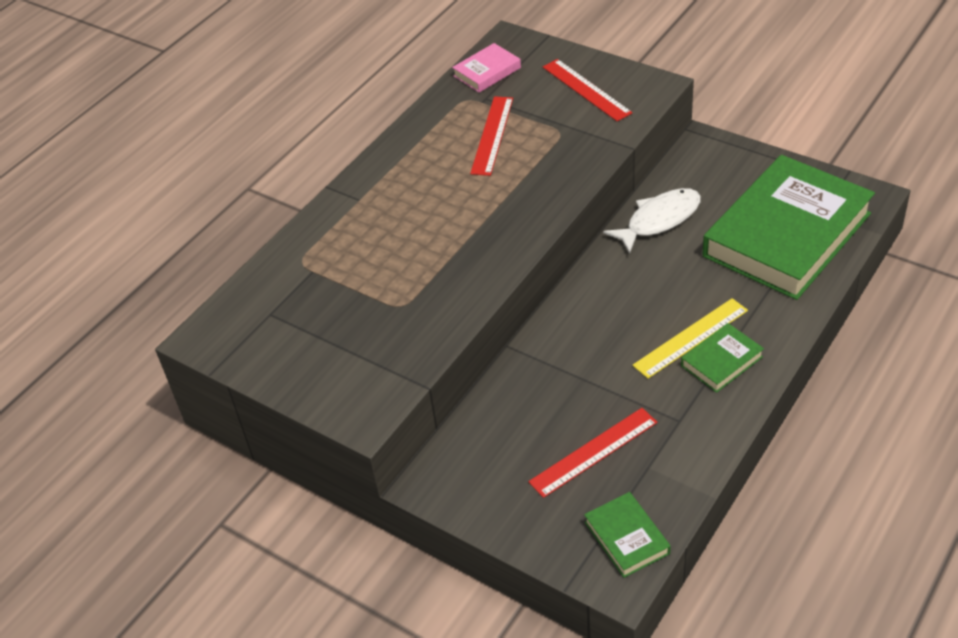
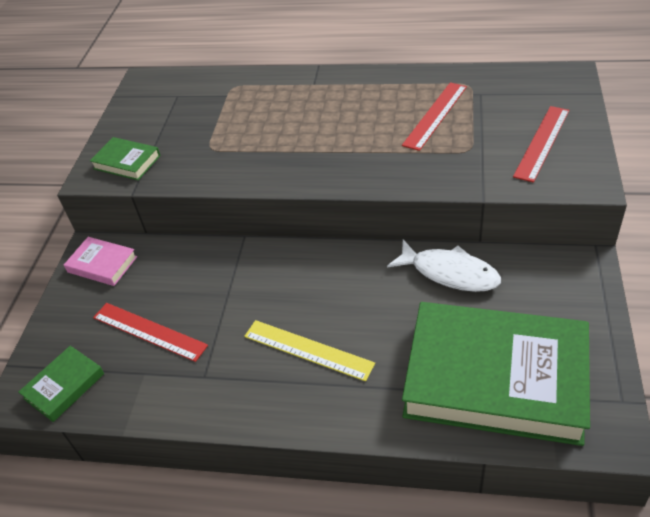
camera: 65 degrees right, 0 degrees up
pink book [452,43,521,93] -> pink book moved to [64,237,137,286]
red ruler [470,96,513,176] -> red ruler turned 45 degrees counterclockwise [402,82,467,151]
green book [681,323,764,393] -> green book moved to [90,137,160,180]

